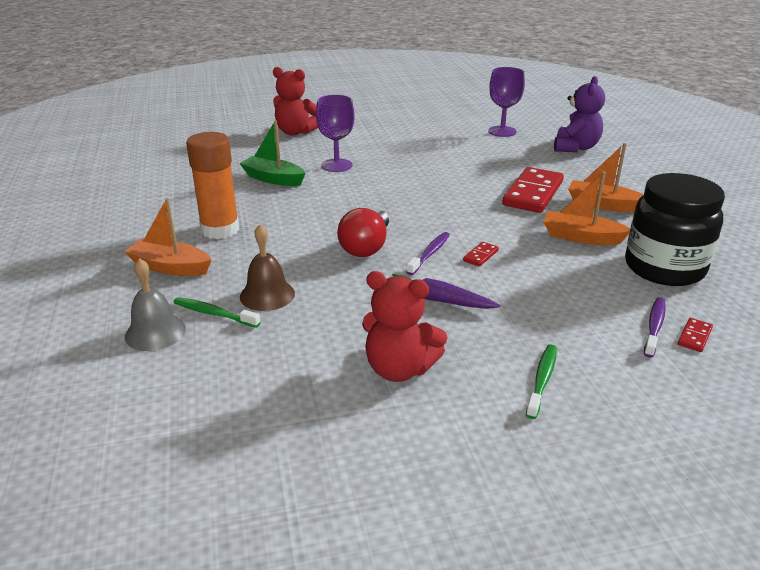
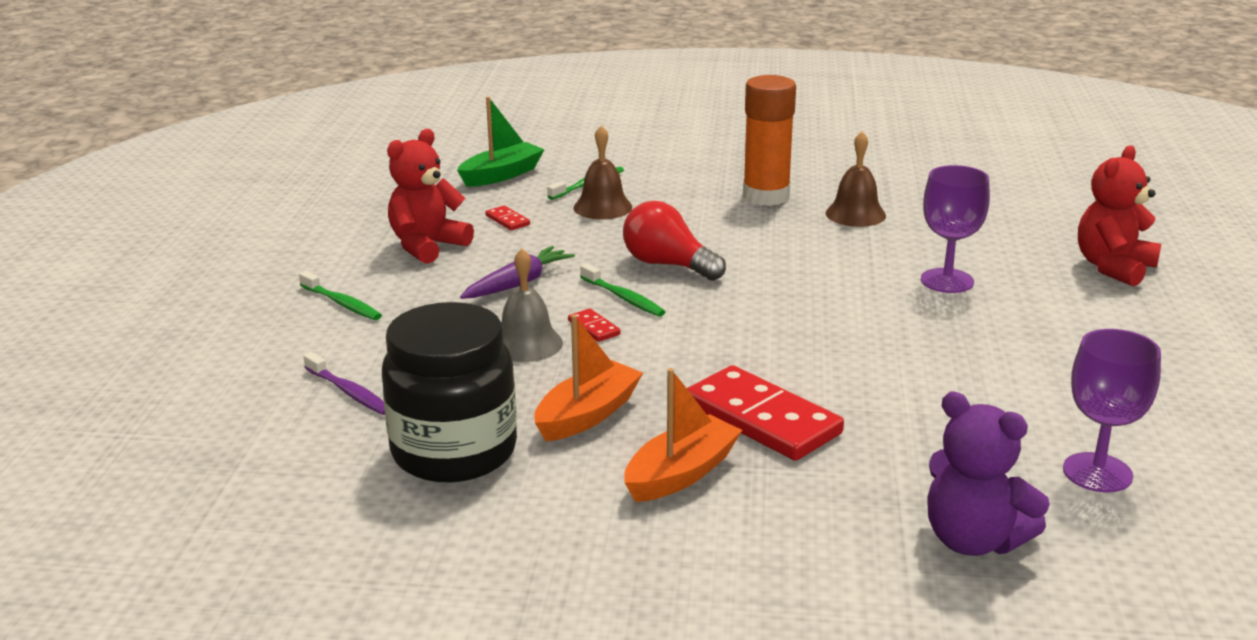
camera: 110 degrees right, 5 degrees down
orange boat [124,198,211,276] -> none
grey bell [125,258,186,351] -> grey bell moved to [501,248,563,362]
green boat [239,120,306,186] -> green boat moved to [457,97,545,187]
purple toothbrush [406,232,450,275] -> green toothbrush [580,263,665,317]
red domino [678,318,713,352] -> red domino moved to [485,206,530,230]
none -> brown bell [826,131,886,227]

